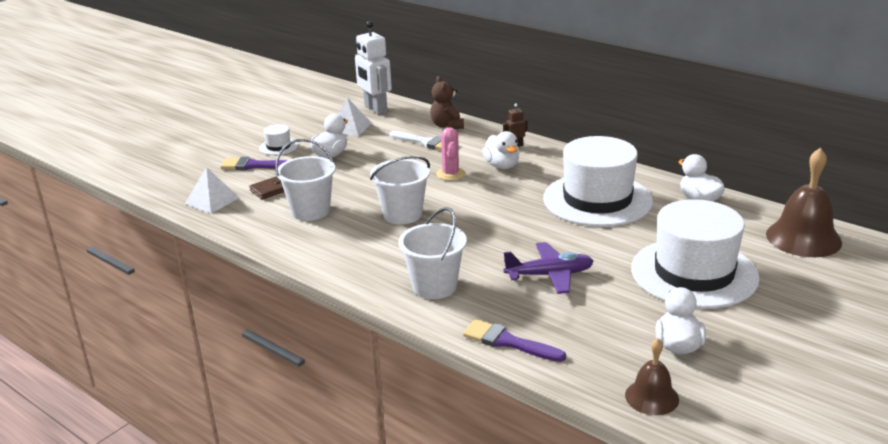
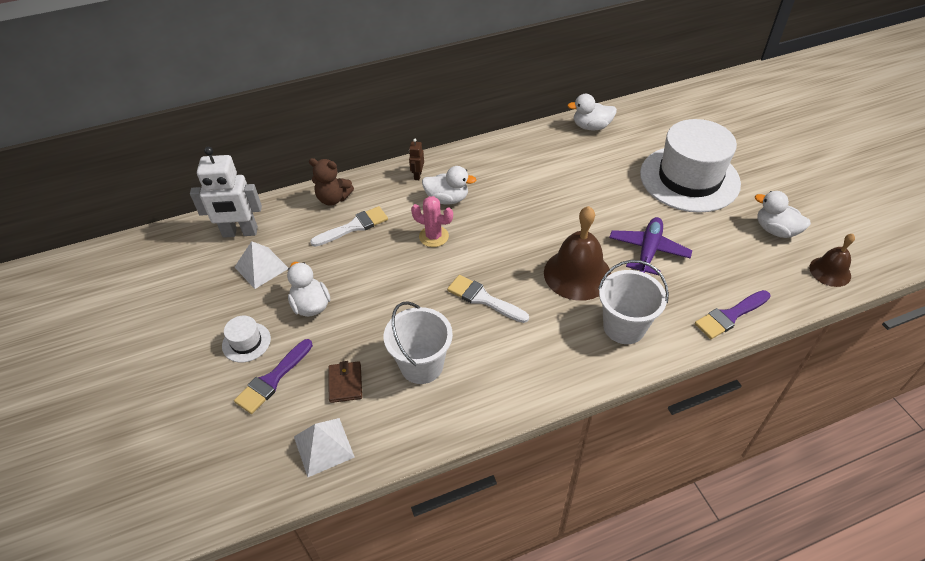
camera: 60 degrees left, 20 degrees up
white bucket [370,156,430,224] -> white brush [447,275,529,323]
white hat [543,136,653,227] -> none
brown bell [766,148,842,257] -> brown bell moved to [544,206,611,301]

